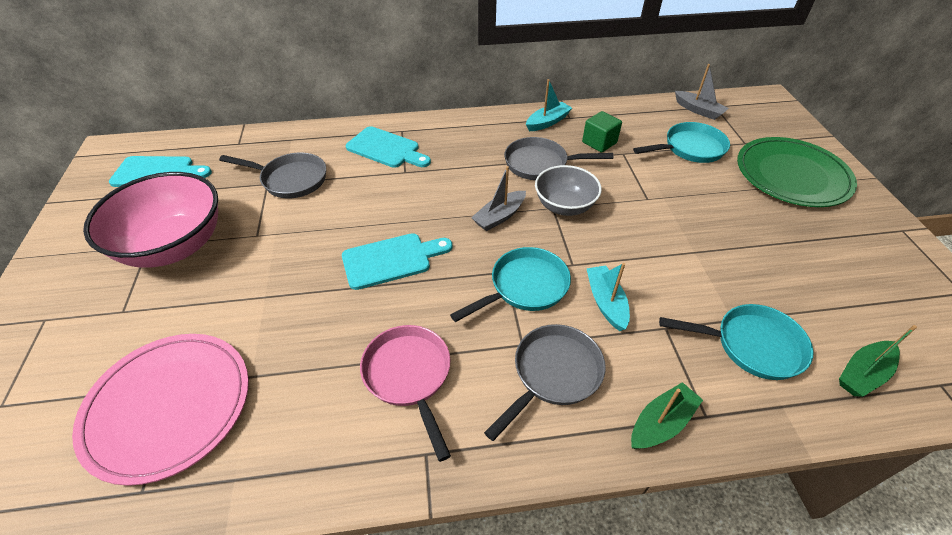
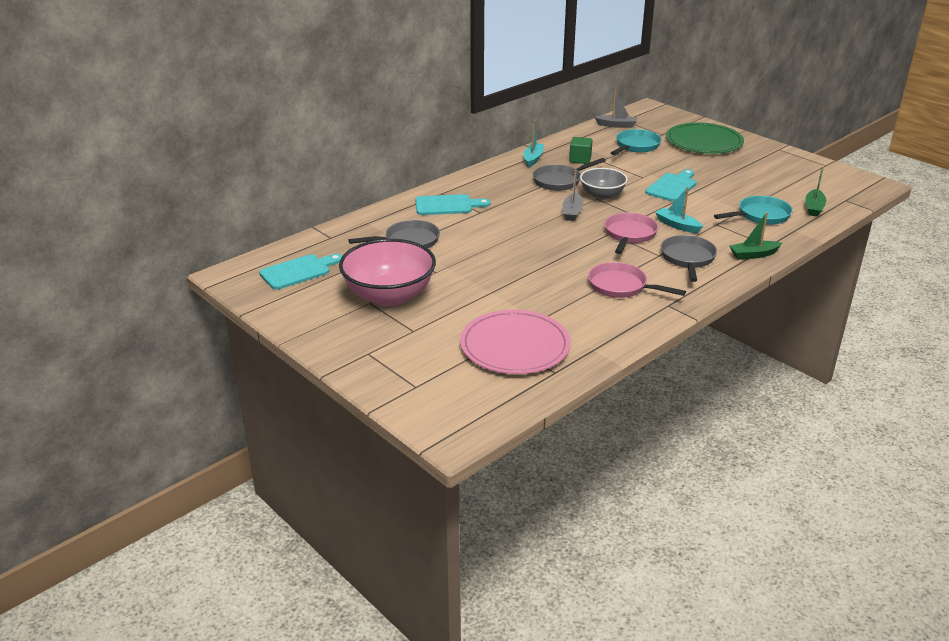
camera: 35 degrees left, 15 degrees down
turquoise cutting board [342,233,453,290] -> turquoise cutting board moved to [645,169,697,202]
turquoise pan [450,247,571,322] -> pink pan [604,213,658,254]
green boat [631,382,703,449] -> green boat turned 120 degrees counterclockwise [729,212,782,260]

